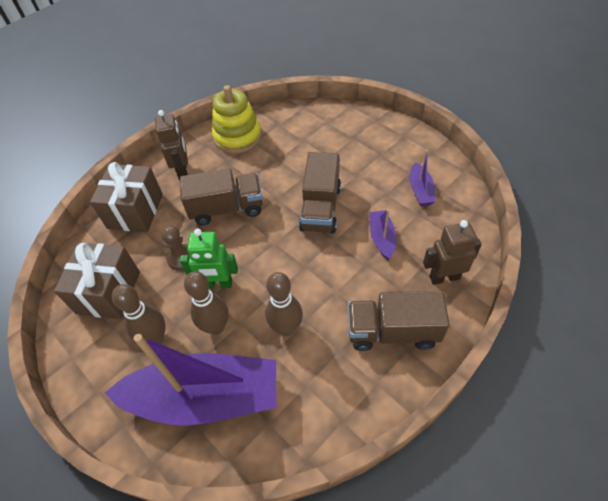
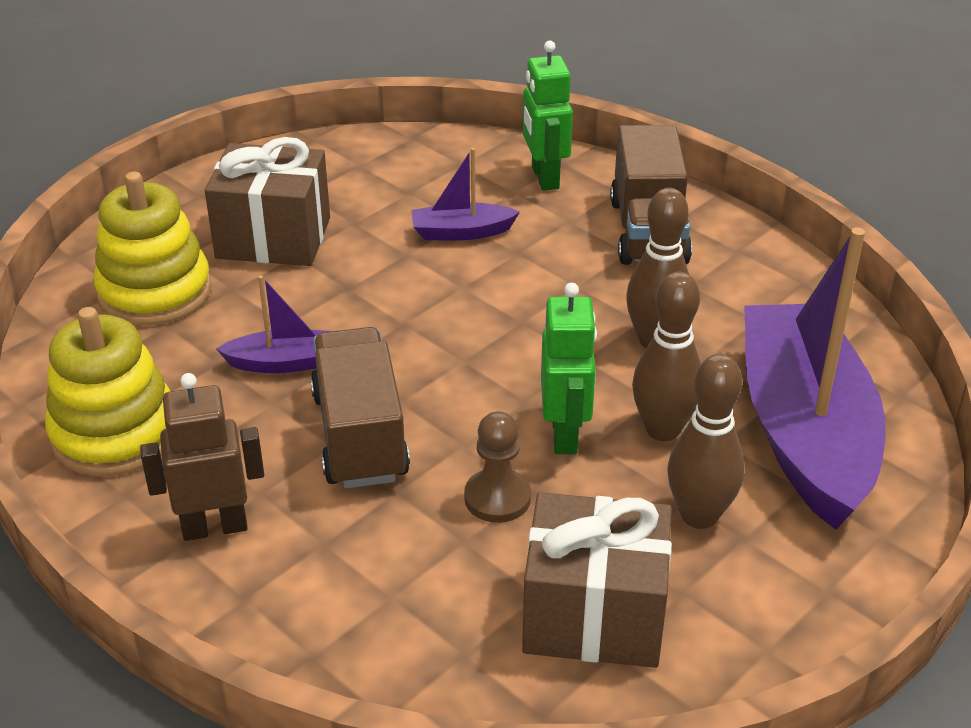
camera: 95 degrees left, 15 degrees down
brown gift [90,162,163,232] -> brown gift moved to [205,137,330,266]
brown truck [299,152,341,233] -> none
purple boat [409,150,436,206] -> purple boat moved to [216,275,331,373]
brown robot [423,220,482,285] -> green robot [523,41,573,191]
none -> yellow stacking toy [94,172,212,326]

